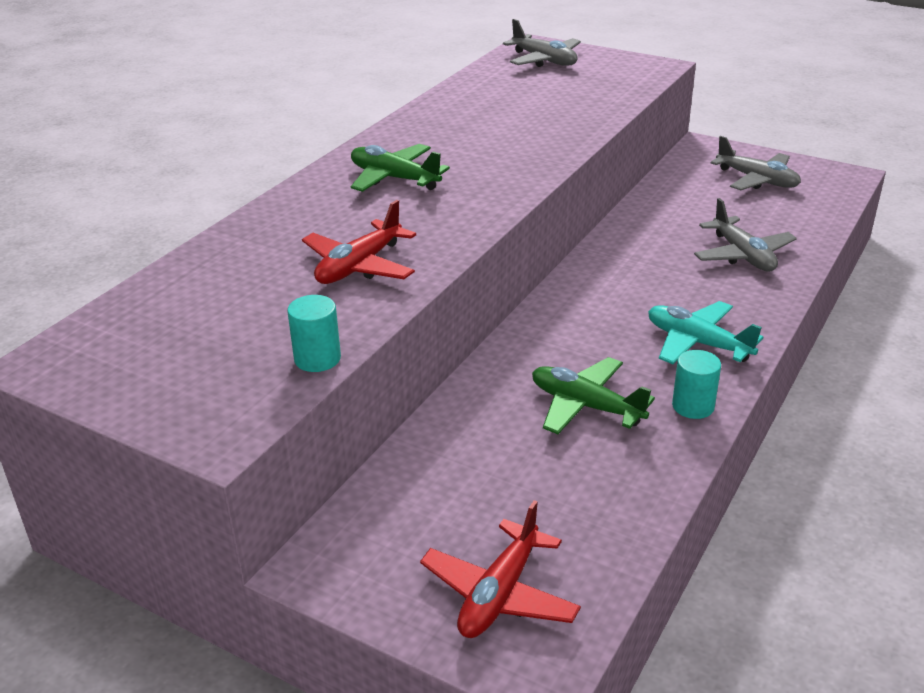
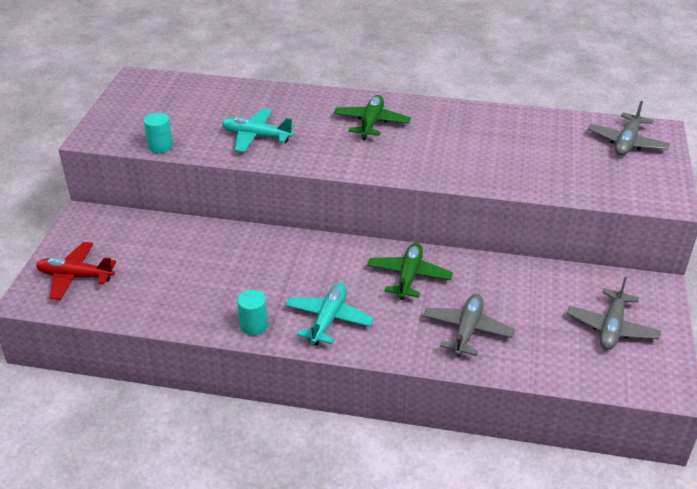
camera: 70 degrees right, 5 degrees up
red plane [302,200,416,284] -> turquoise plane [222,108,295,152]
green plane [532,357,655,434] -> green plane moved to [367,243,453,300]
grey plane [694,198,797,271] -> grey plane turned 150 degrees clockwise [423,294,515,357]

